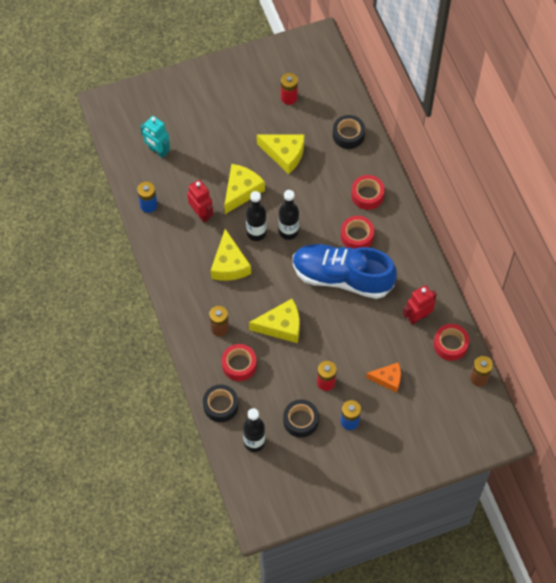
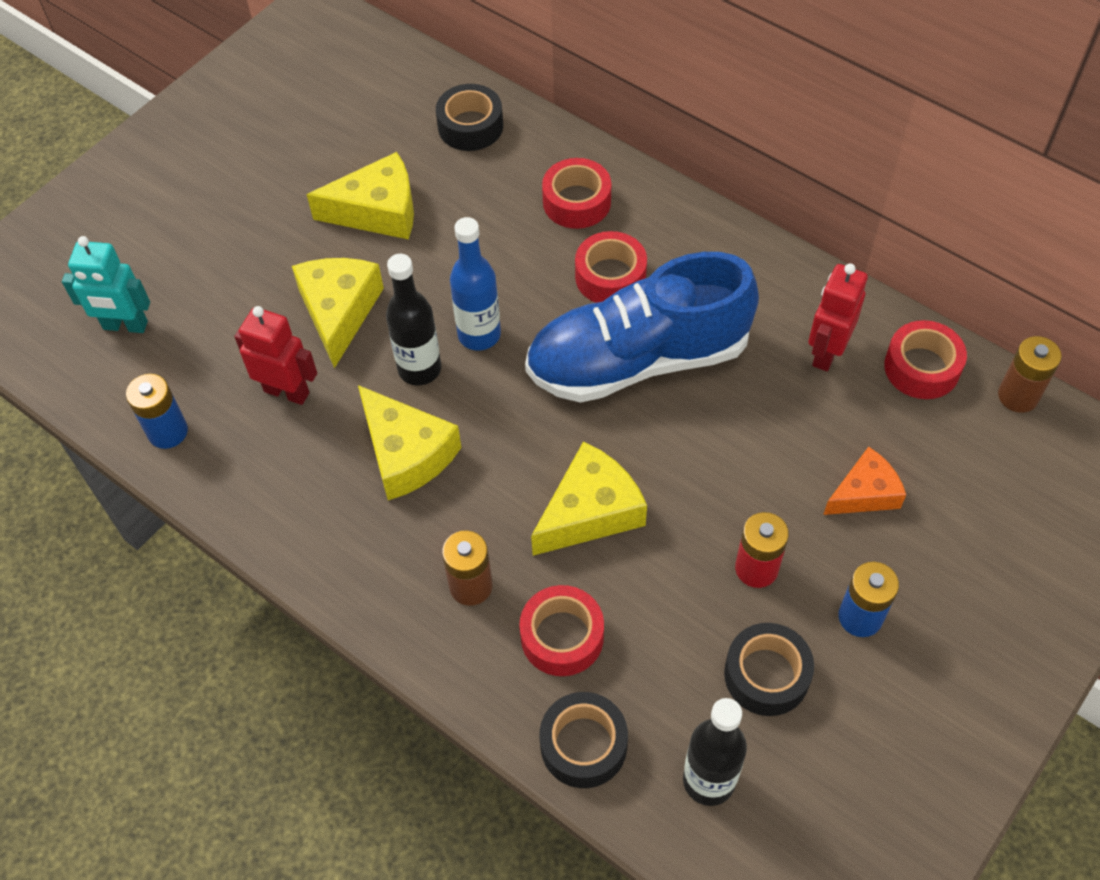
camera: 30 degrees left, 5 degrees down
black bottle [279,190,299,240] -> blue bottle [450,217,501,351]
red battery [281,73,298,105] -> none

